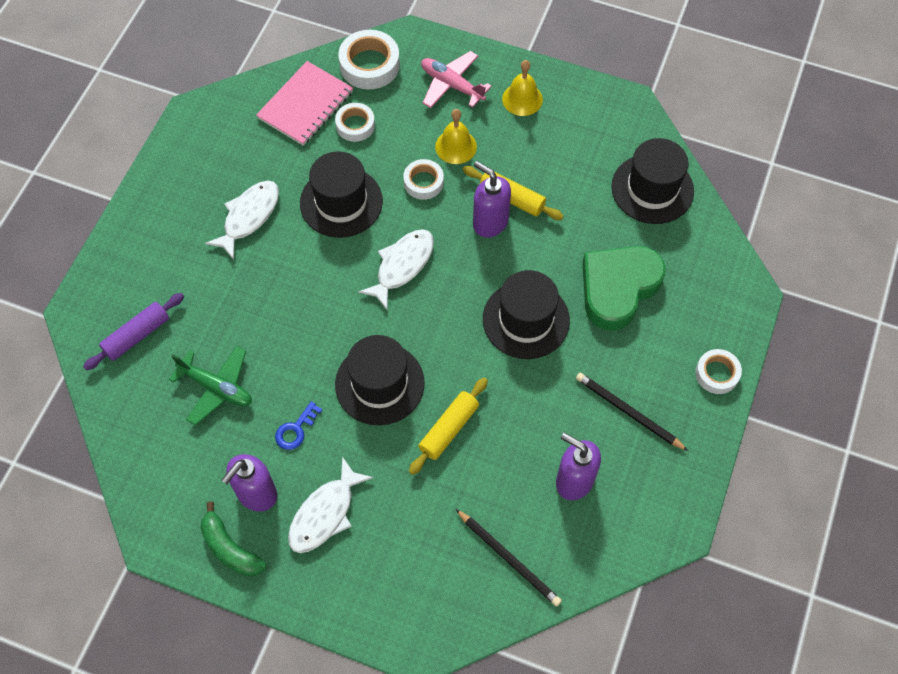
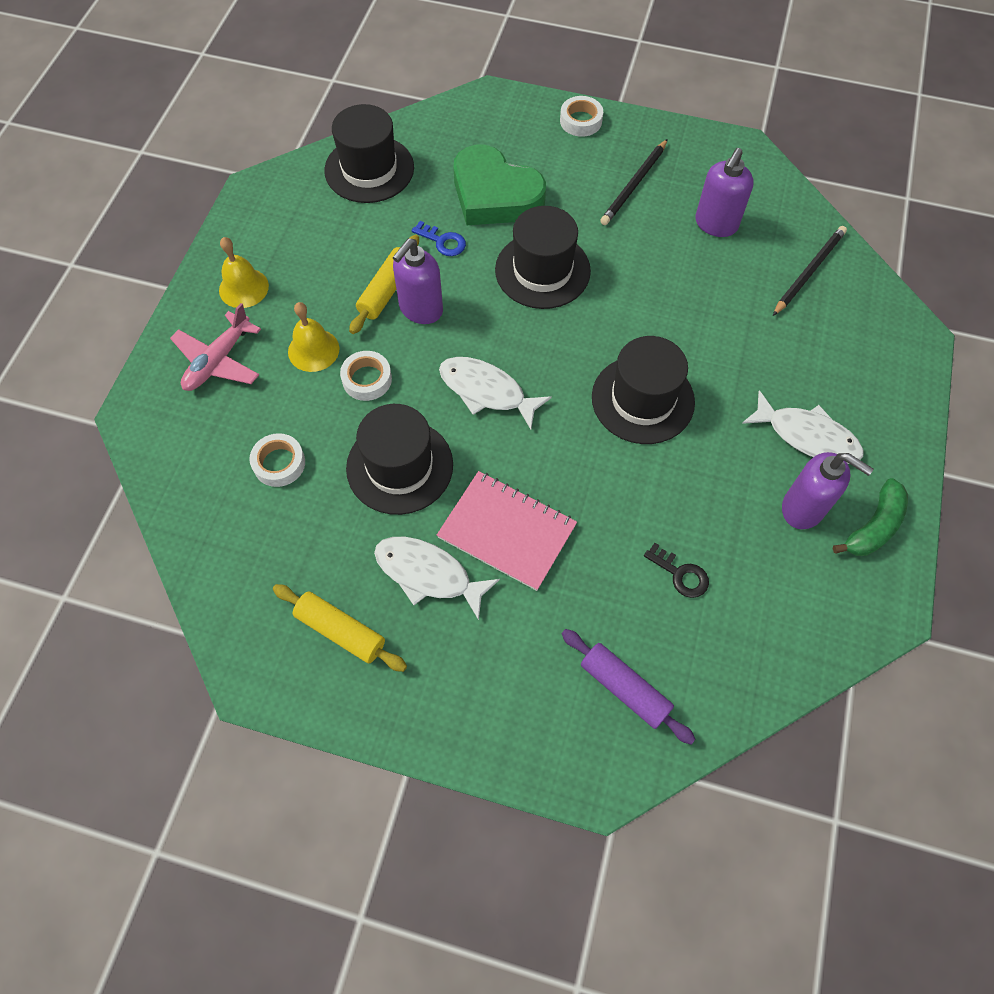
camera: 95 degrees left, 0 degrees up
green plane [169,346,252,425] -> black key [644,543,709,598]
pink notebook [256,61,353,146] -> pink notebook moved to [437,471,577,591]
blue key [275,401,322,450] -> blue key moved to [412,221,466,256]
white tape [338,30,400,89] -> none
yellow rolling pin [409,377,488,475] -> yellow rolling pin moved to [273,584,407,672]

